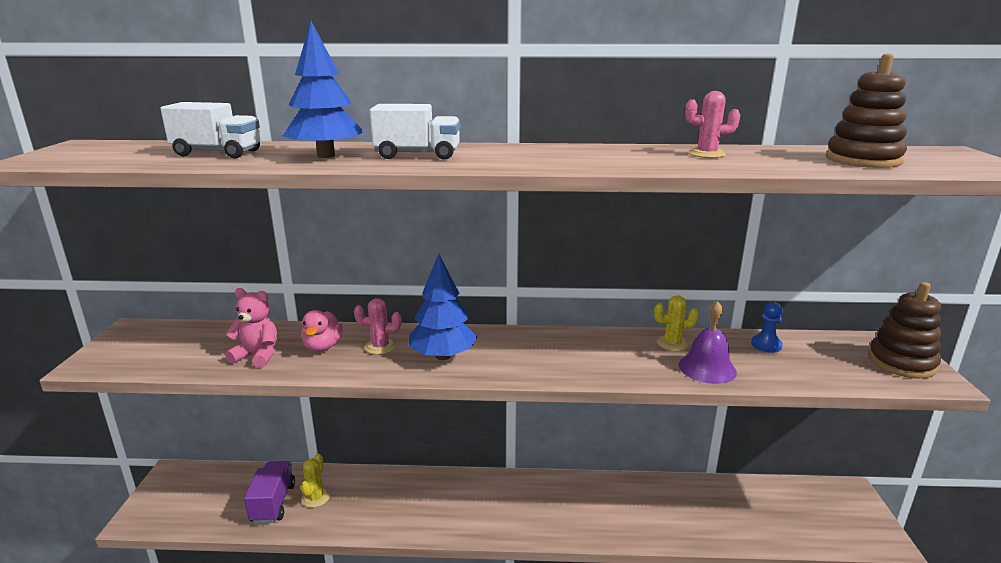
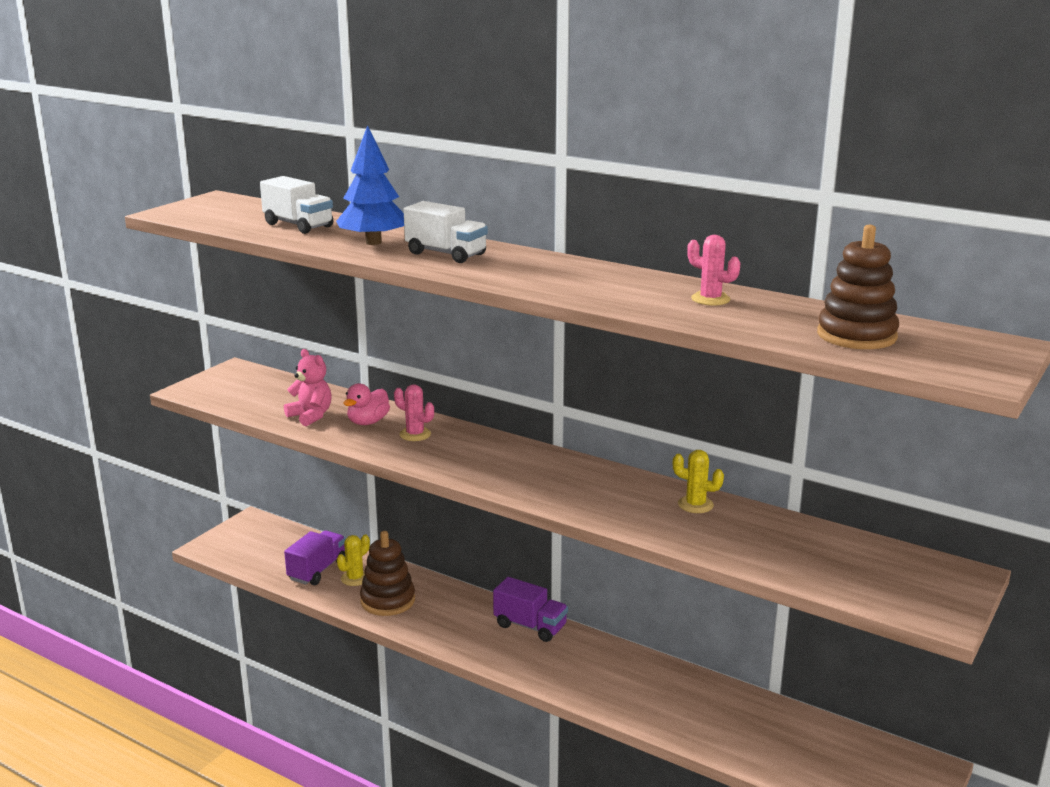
camera: 30 degrees right, 0 degrees up
blue tree [409,254,477,360] -> none
purple bell [679,301,737,384] -> none
blue pawn [751,302,783,353] -> none
brown stacking toy [868,282,941,379] -> brown stacking toy moved to [360,531,415,616]
none -> purple truck [493,577,568,642]

